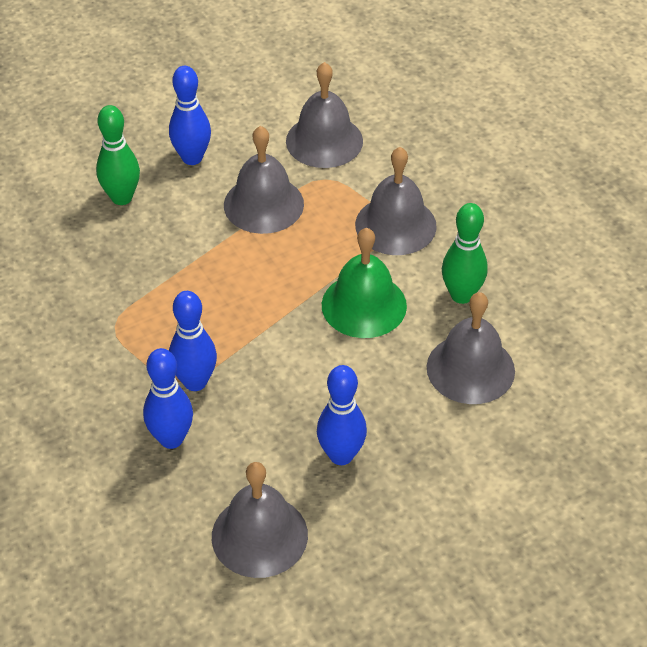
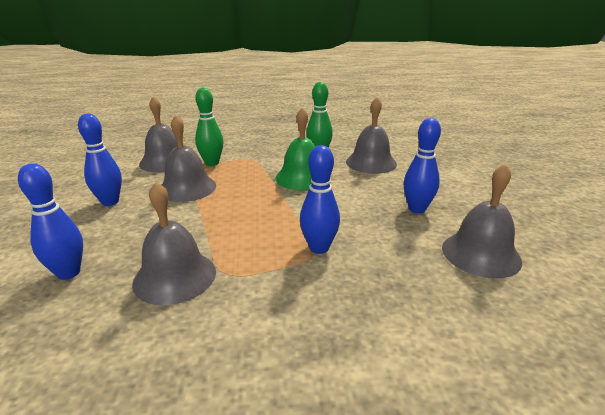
camera: 65 degrees left, 20 degrees down
green bowling pin [96,105,140,205] -> green bowling pin moved to [195,88,223,166]
blue bowling pin [143,348,193,449] -> blue bowling pin moved to [18,163,83,280]
grey bell [355,147,437,255] -> grey bell moved to [132,182,216,305]

